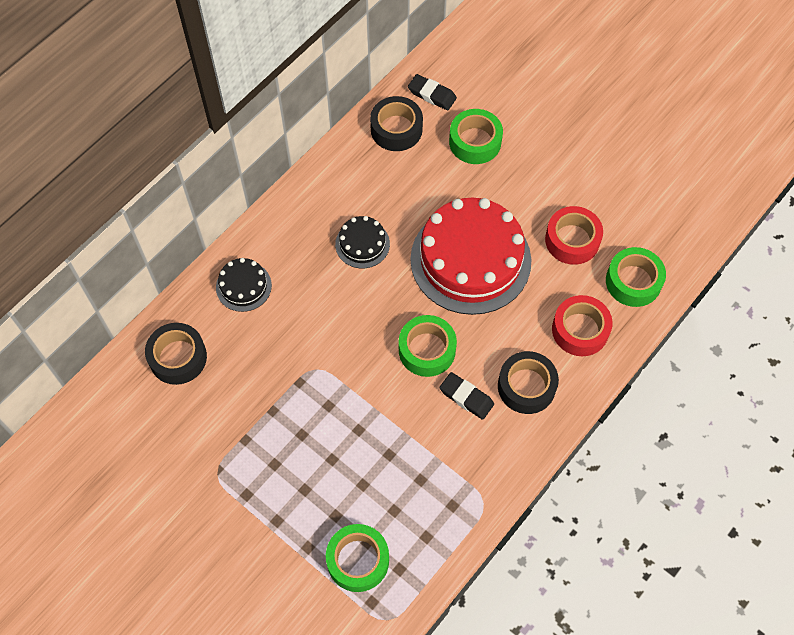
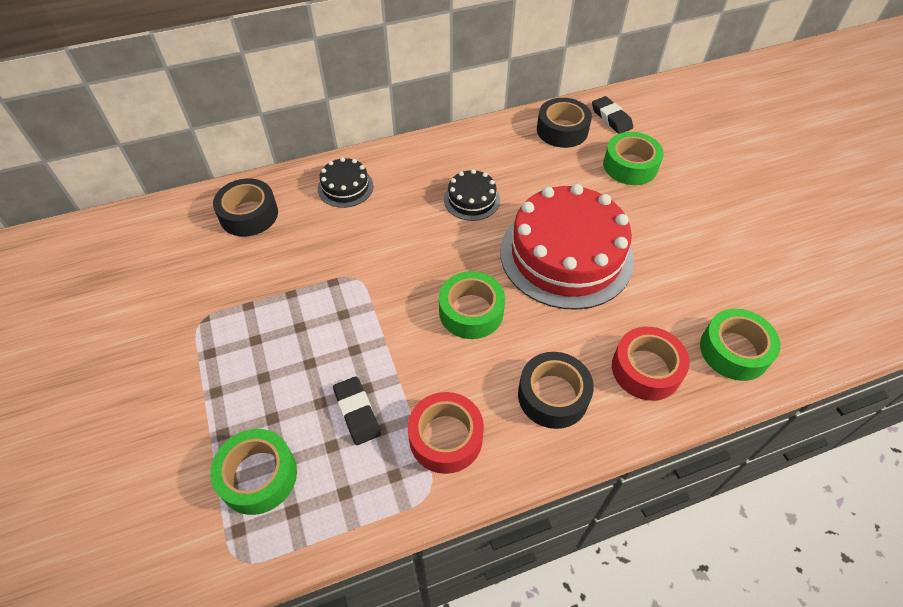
camera: 30 degrees right, 10 degrees down
black eraser [439,372,494,420] -> black eraser moved to [333,376,381,445]
red tape [545,206,603,265] -> red tape moved to [408,392,484,474]

